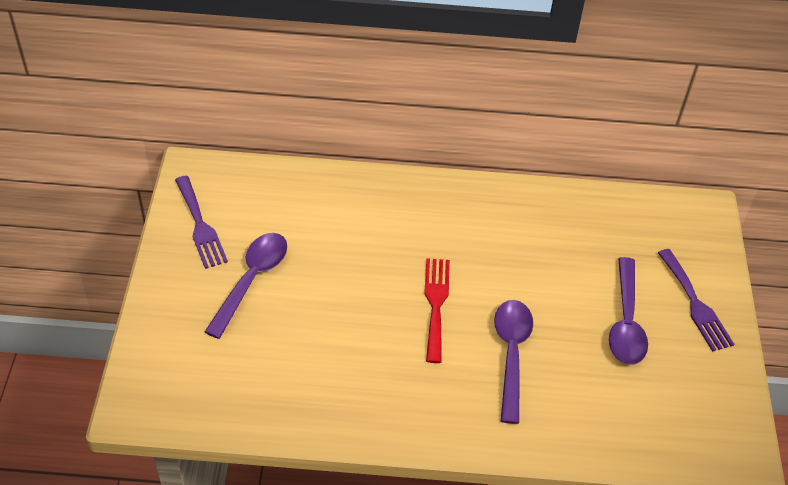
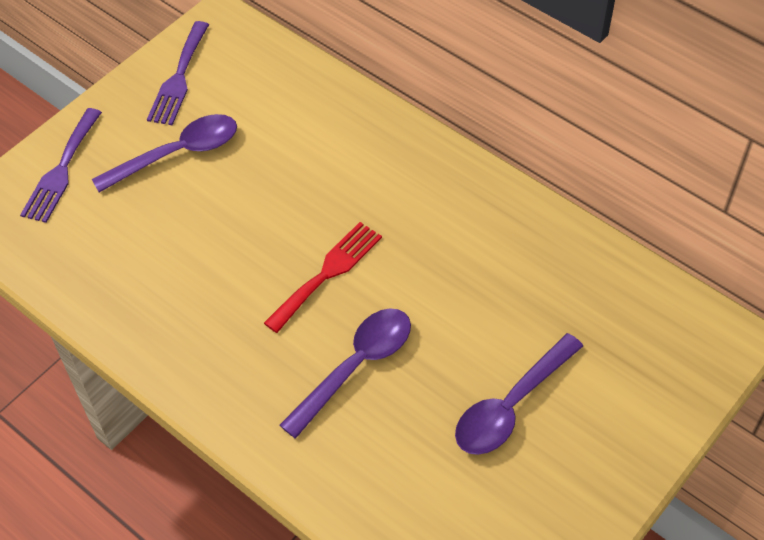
camera: 40 degrees right, 5 degrees up
purple fork [658,249,735,352] -> purple fork moved to [20,108,102,223]

